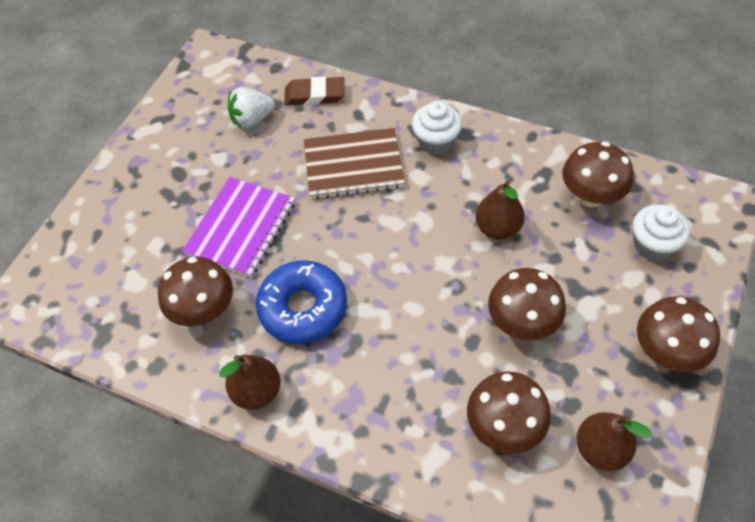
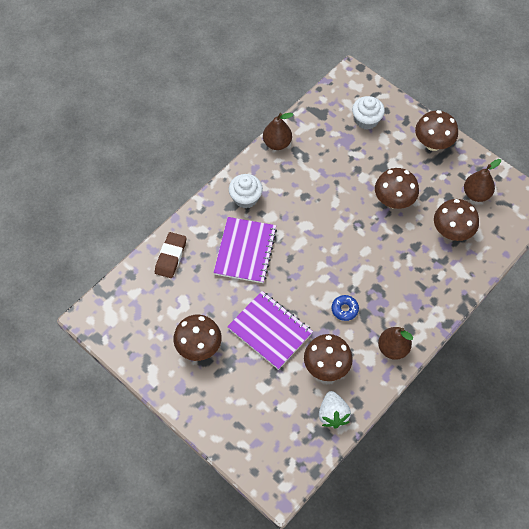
camera: 75 degrees left, 5 degrees up
white strawberry [228,87,275,129] -> white strawberry moved to [319,391,351,429]
blue donut [256,260,347,344] -> blue donut [332,295,359,321], size x0.47
brown notebook [304,128,405,199] -> purple notebook [213,217,277,283]
brown pear [475,180,525,240] -> brown pear moved to [263,113,294,150]
brown mushroom [562,141,633,207] -> brown mushroom moved to [173,315,222,361]

